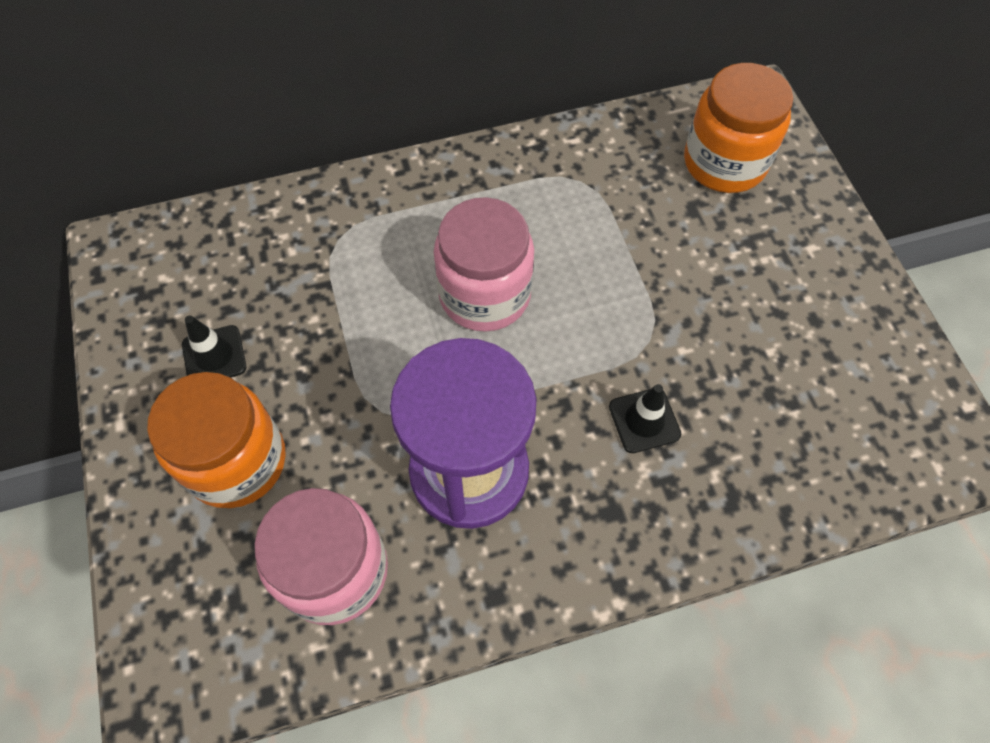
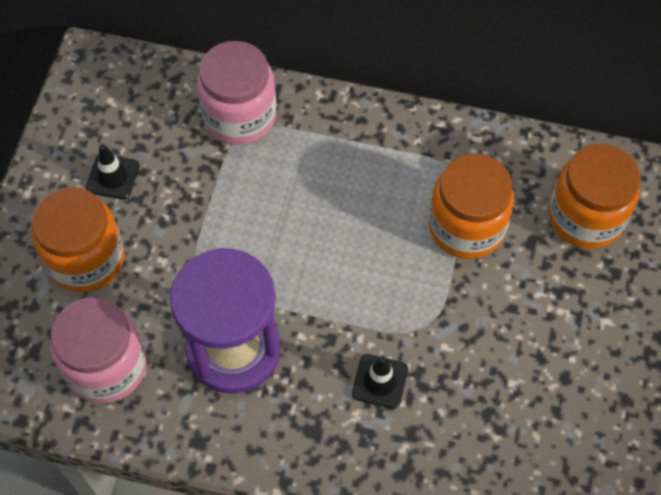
camera: 30 degrees right, 0 degrees up
pink jar [434,197,534,332] -> pink jar moved to [197,41,277,145]
none -> orange jar [429,154,515,259]

